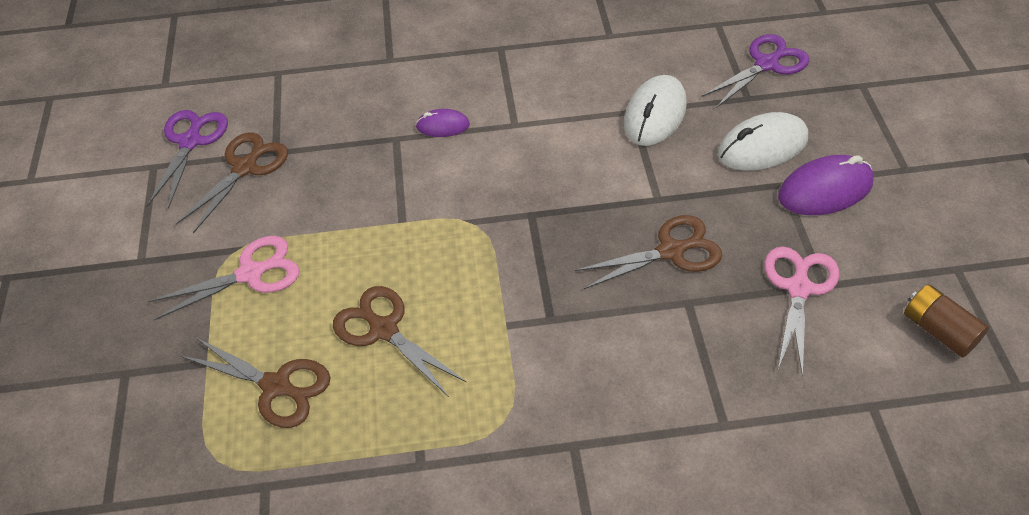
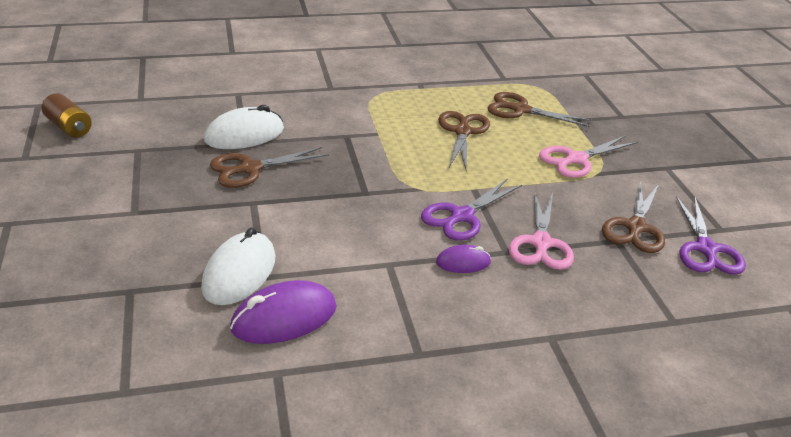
camera: 170 degrees right, 15 degrees down
brown scissors [333,286,466,397] -> brown scissors turned 120 degrees counterclockwise [438,111,490,169]
purple scissors [701,34,809,108] -> purple scissors moved to [421,179,522,241]
white mouse [718,112,808,171] -> white mouse moved to [204,105,284,149]
pink scissors [764,247,839,377] -> pink scissors moved to [509,190,574,270]
purple mouse [778,155,874,215] -> purple mouse moved to [230,280,336,344]

